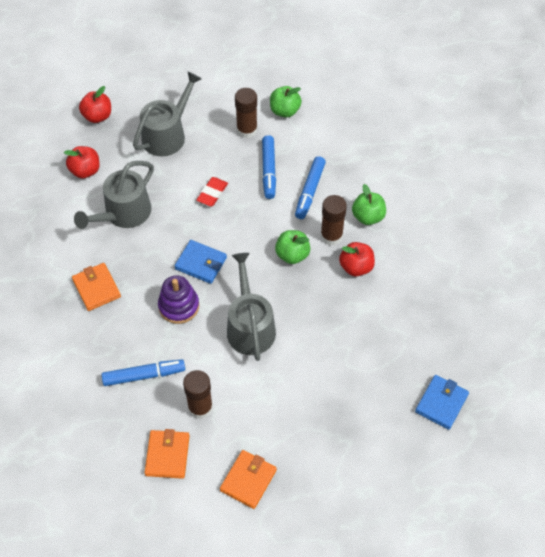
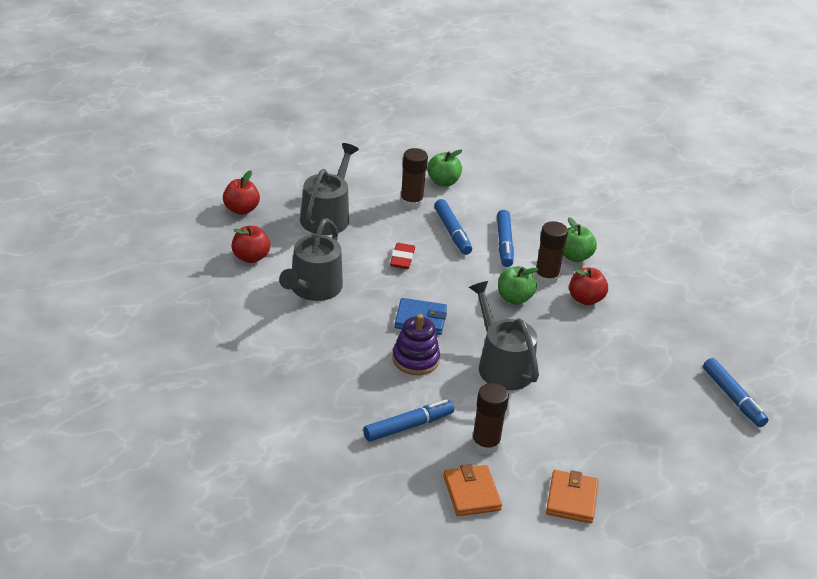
camera: 20 degrees left, 20 degrees down
orange wallet [72,263,121,311] -> none
blue wallet [415,375,469,430] -> blue marker [703,358,769,427]

